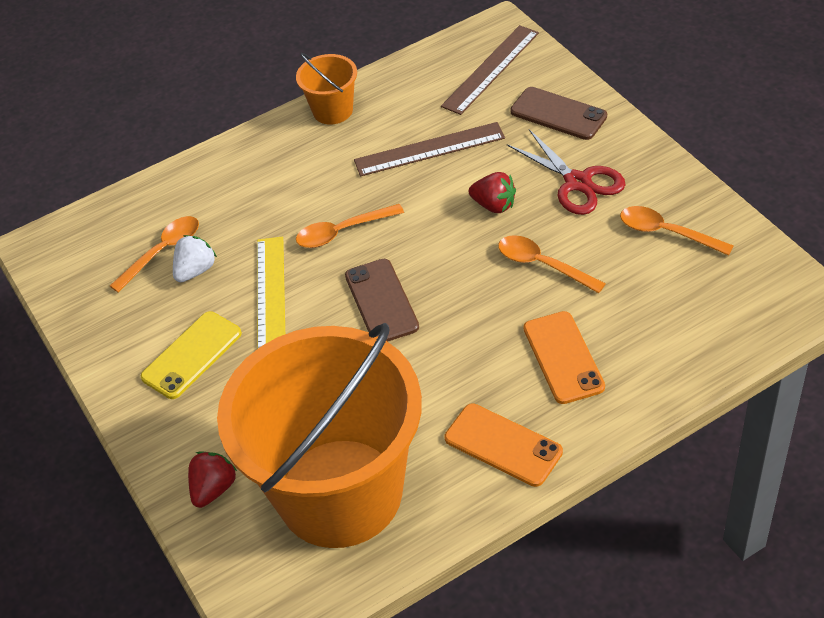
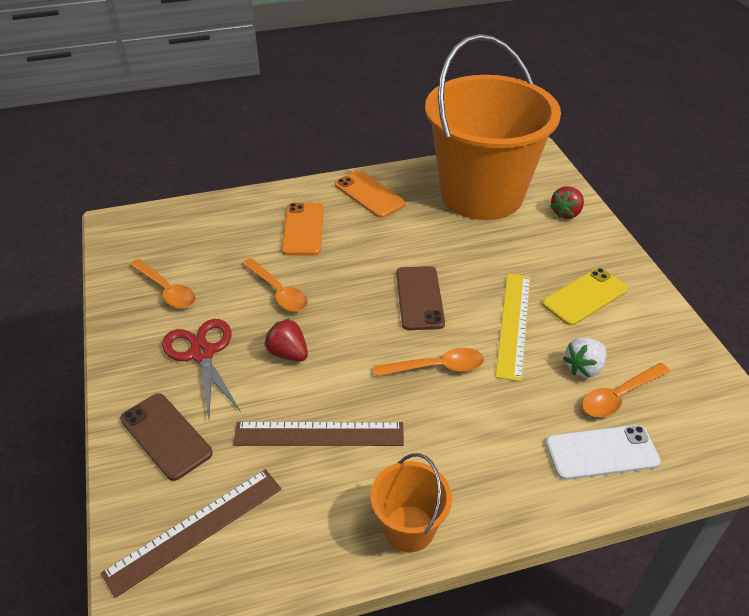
camera: 170 degrees left, 5 degrees down
none -> white phone [546,425,661,480]

